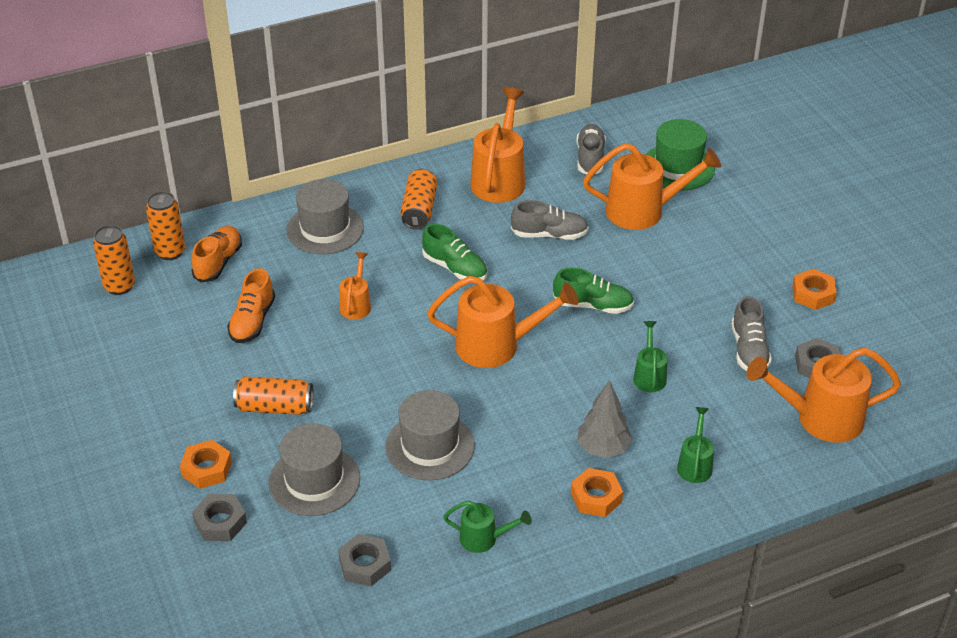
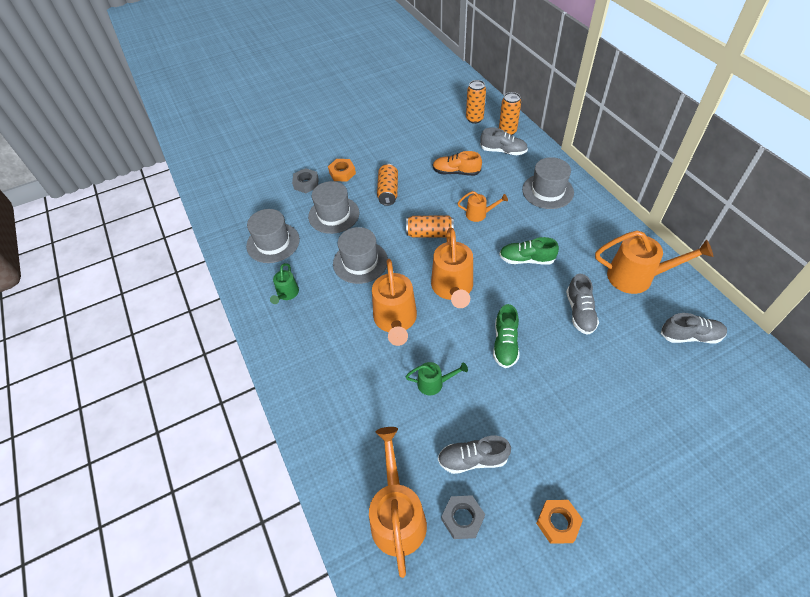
camera: 90 degrees right, 10 degrees up
orange shoe [191,226,242,282] -> grey shoe [480,127,528,155]
grey nut [338,534,391,586] -> grey hat [246,209,300,263]
orange can [401,169,438,229] -> orange can moved to [406,216,454,237]
green shoe [422,224,487,281] -> green shoe turned 60 degrees clockwise [499,237,559,265]
orange nut [571,468,623,517] -> none
grey tree [577,380,633,458] -> none
orange watering can [583,143,721,230] -> orange watering can moved to [372,259,417,346]
green hat [646,119,715,191] -> none
green watering can [677,407,714,483] -> none

